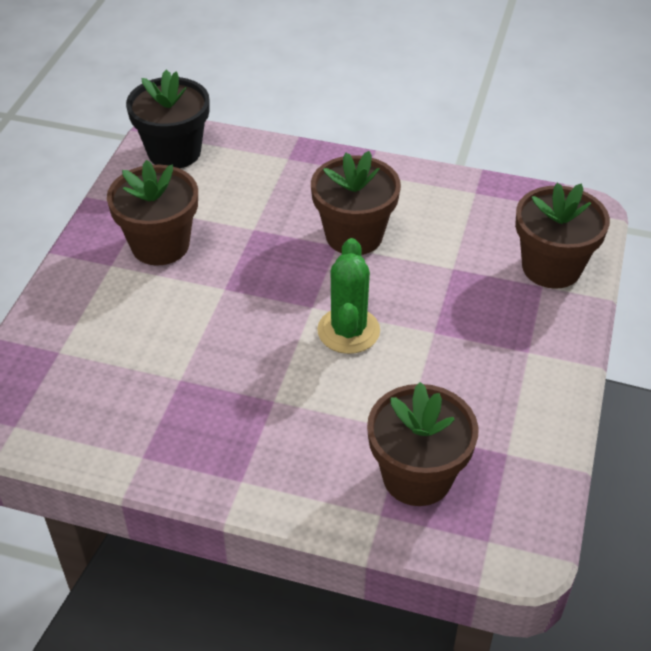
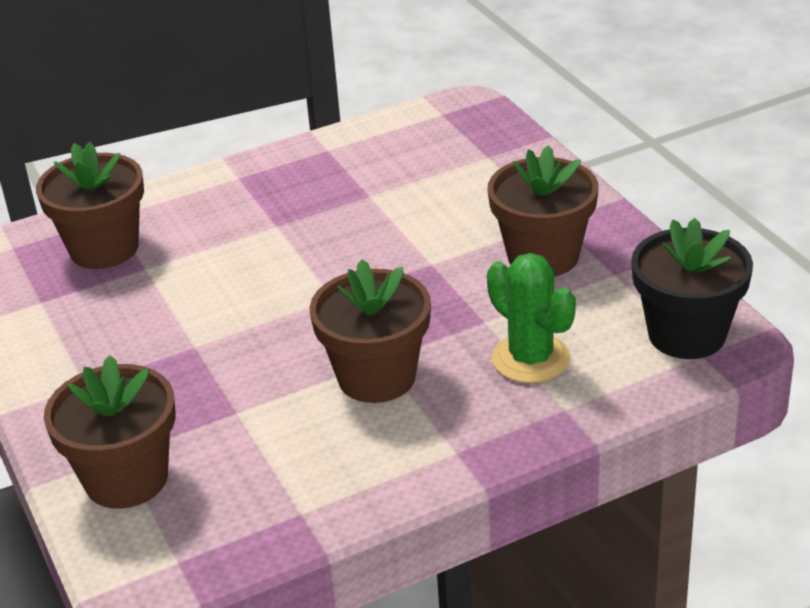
camera: 140 degrees right, 10 degrees down
green cactus [317,238,380,354] -> green cactus moved to [487,253,576,383]

